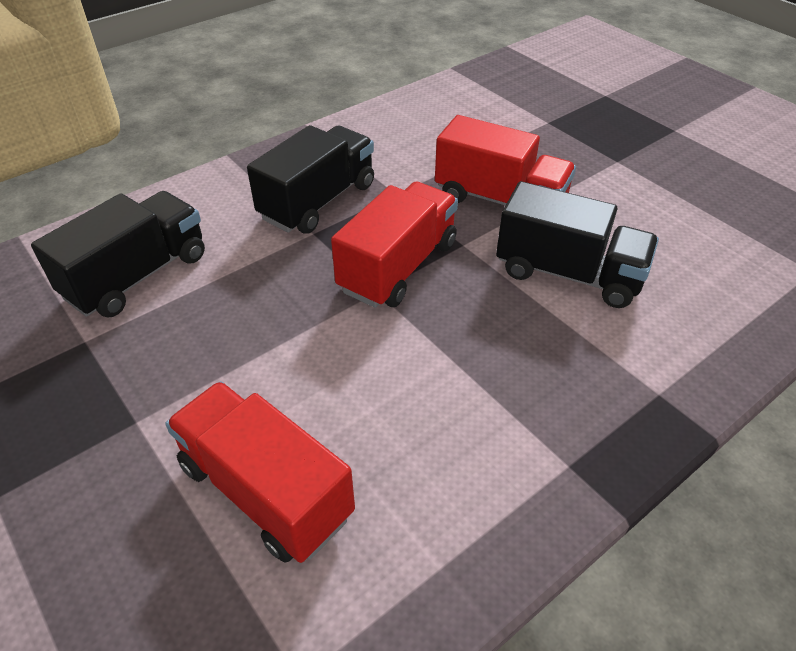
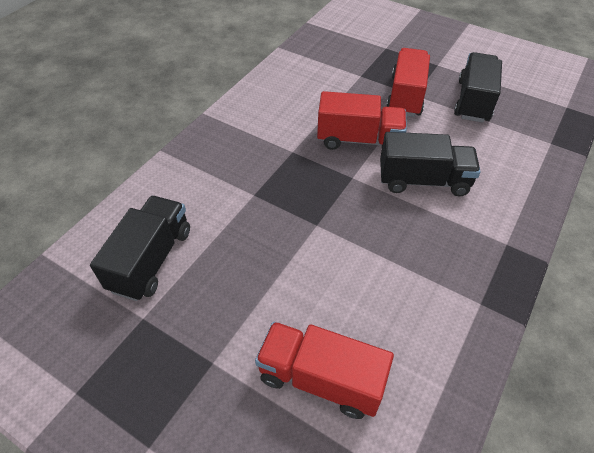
camera: 20 degrees left, 5 degrees up
black truck [247,125,374,234] -> black truck moved to [454,52,502,123]
red truck [331,182,458,308] -> red truck moved to [386,48,430,117]

